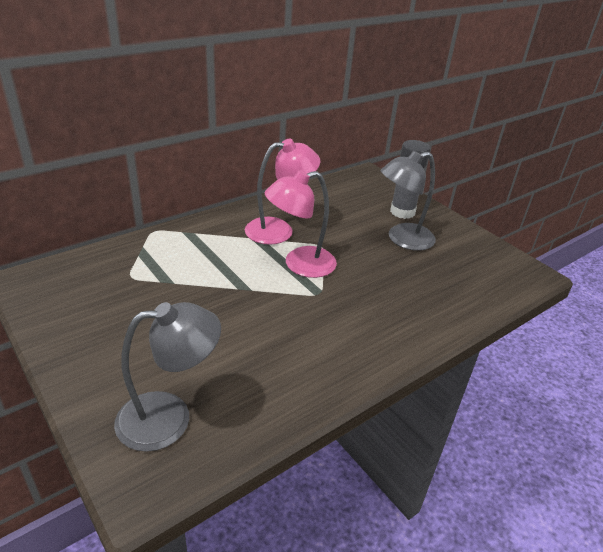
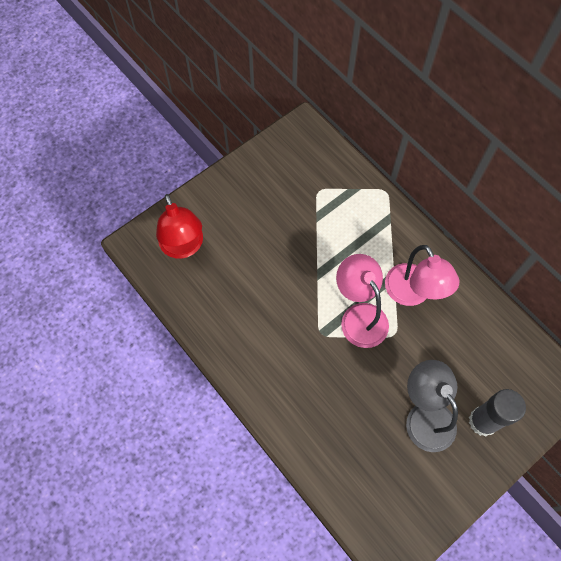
camera: 90 degrees right, 30 degrees up
grey lamp [114,302,221,452] -> red lamp [156,194,203,259]

